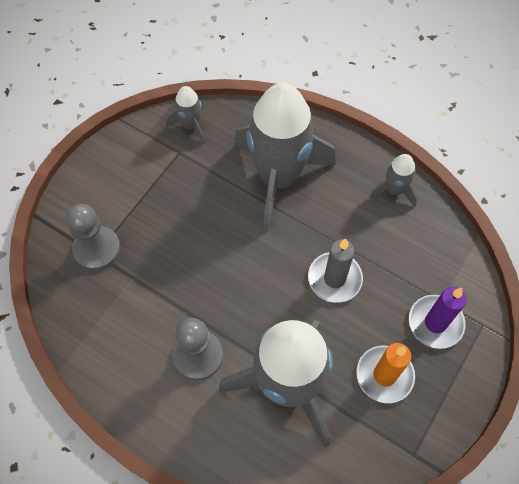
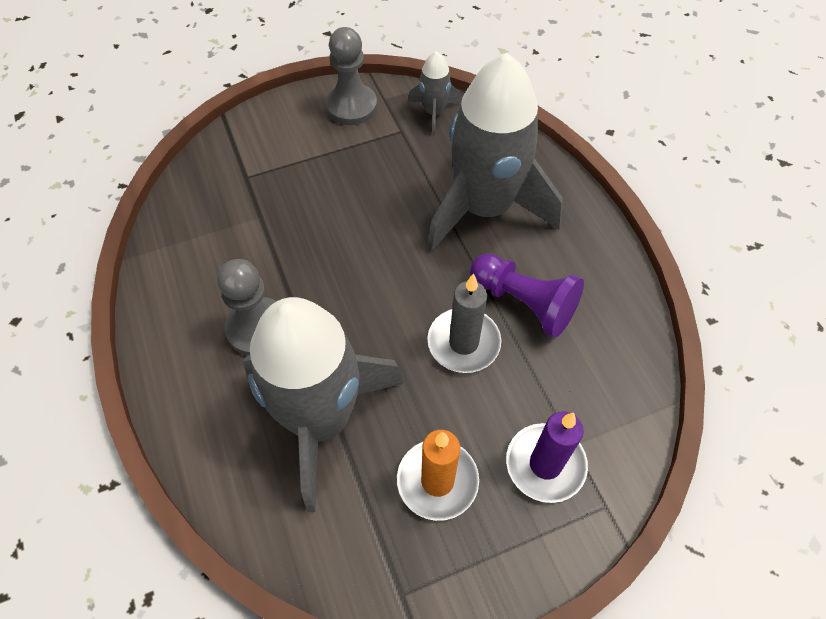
camera: 35 degrees right, 5 degrees down
grey pawn [66,204,120,271] -> grey pawn moved to [325,27,377,125]
grey rocket [370,154,417,207] -> none
none -> purple pawn [470,253,584,338]

